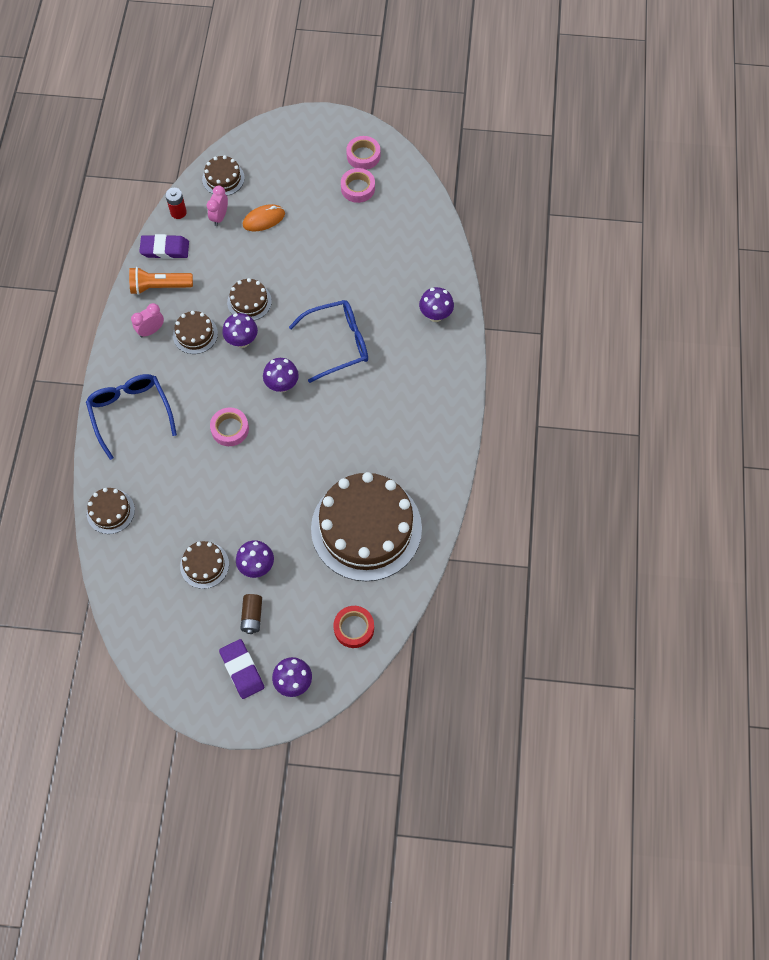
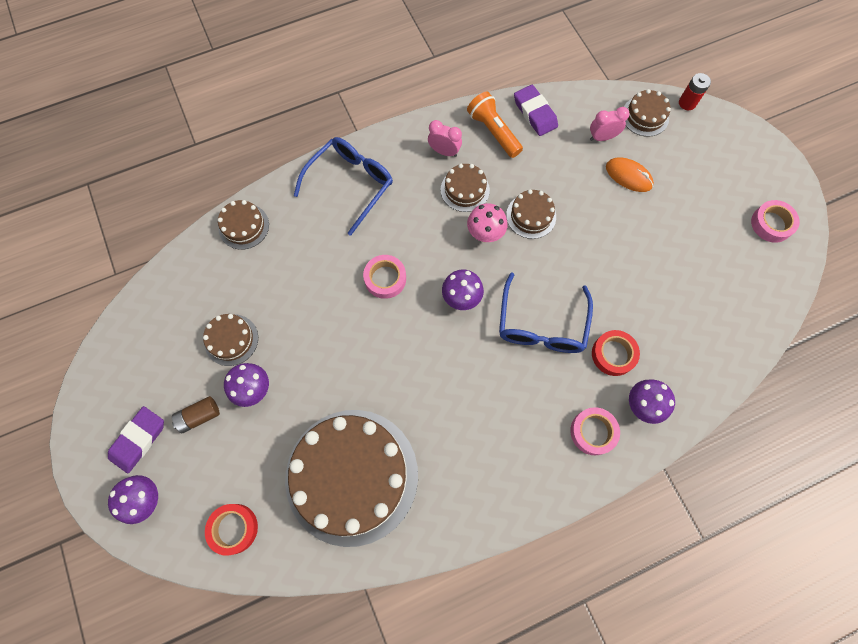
camera: 60 degrees right, 5 degrees up
red battery [165,188,187,219] -> red battery moved to [679,73,711,110]
purple mushroom [222,313,258,348] -> pink mushroom [467,203,507,243]
blue glasses [289,300,368,383] -> blue glasses turned 60 degrees clockwise [499,272,593,353]
pink tape [341,168,375,203] -> pink tape moved to [571,407,620,456]
none -> red tape [592,330,640,376]

